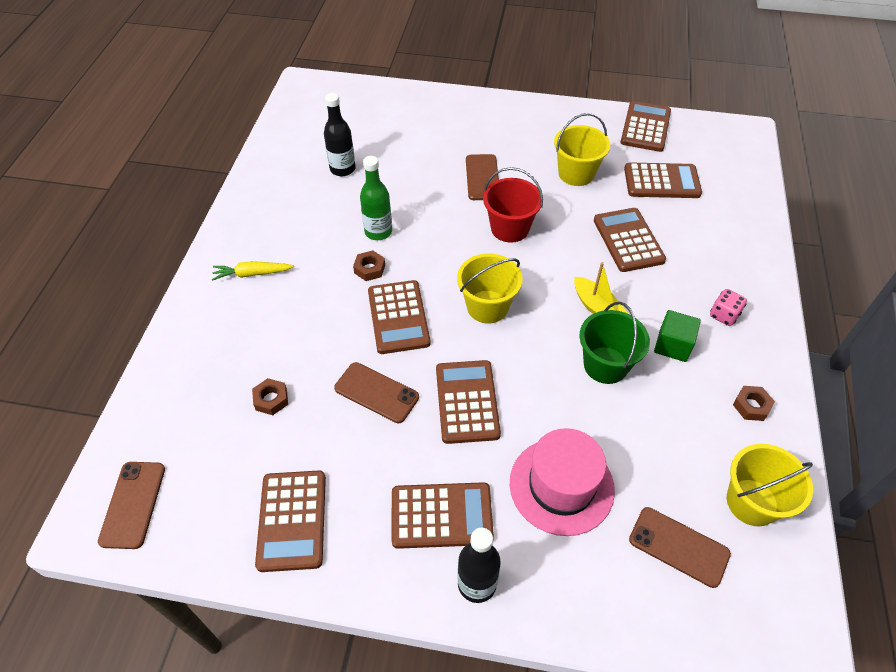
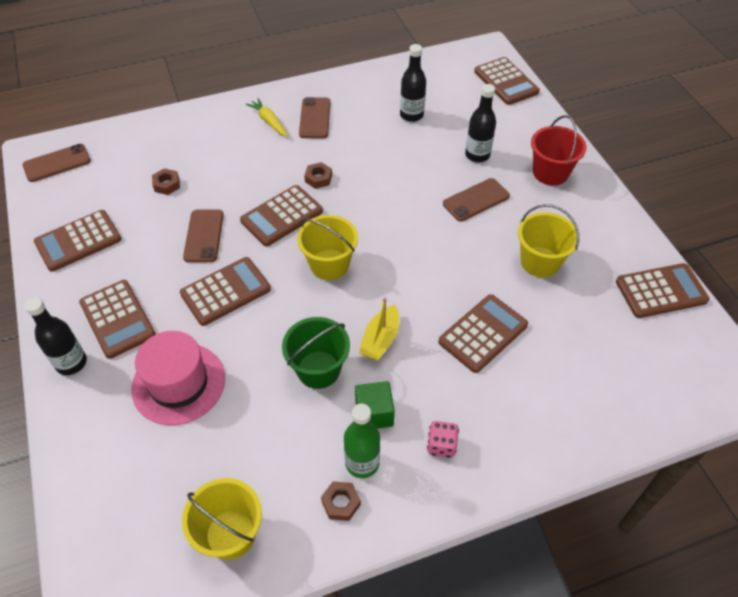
camera: 60 degrees right, 0 degrees up
green bottle [360,156,392,240] -> green bottle moved to [344,404,380,478]
red bucket [483,167,543,243] -> red bucket moved to [531,115,586,186]
brown calculator [624,162,702,198] -> brown calculator moved to [474,57,540,105]
brown phone [629,507,731,588] -> brown phone moved to [299,97,331,138]
none -> black bottle [465,84,496,162]

